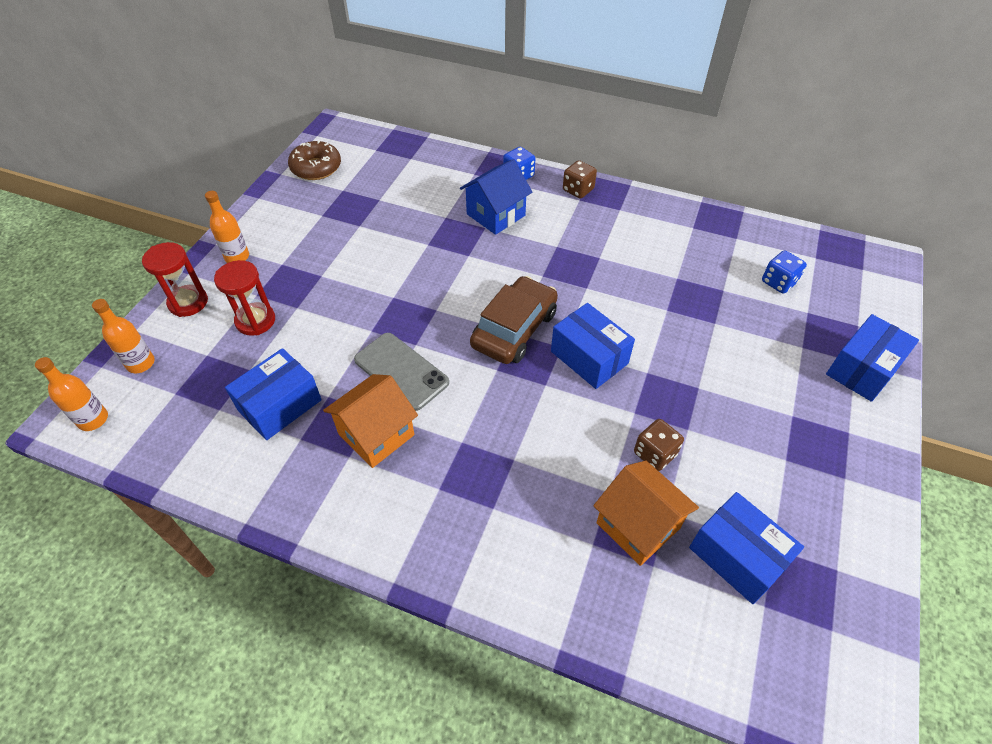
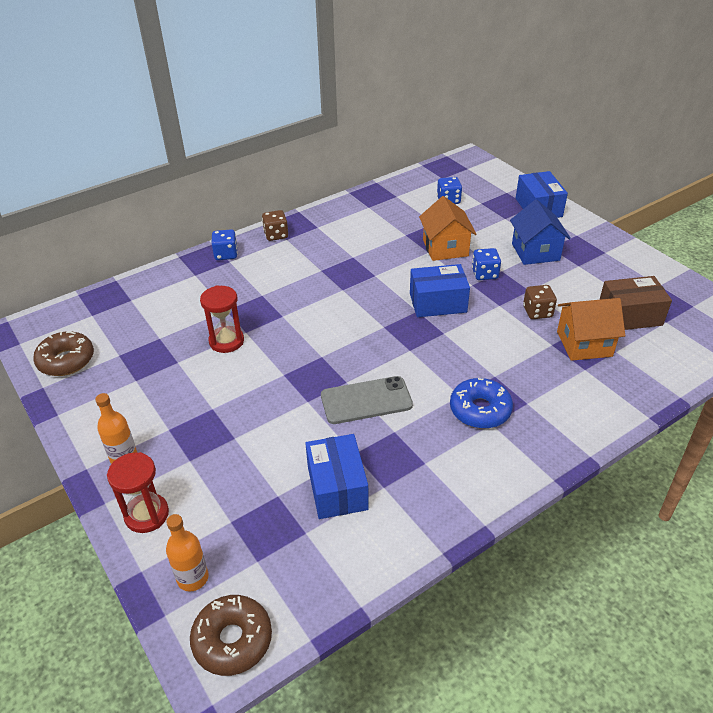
camera: 55 degrees left, 10 degrees down
orange bottle [35,357,108,431] -> brown donut [190,595,272,676]
red hourglass [214,260,275,336] -> red hourglass moved to [200,285,244,353]
orange house [323,374,418,468] -> orange house moved to [419,196,476,261]
blue house [460,159,532,235] -> blue house moved to [510,199,571,265]
brown car [470,276,558,364] -> none
blue box [689,492,804,604] -> brown box [599,276,672,330]
none -> blue donut [450,378,513,429]
none -> blue dice [472,248,501,280]

